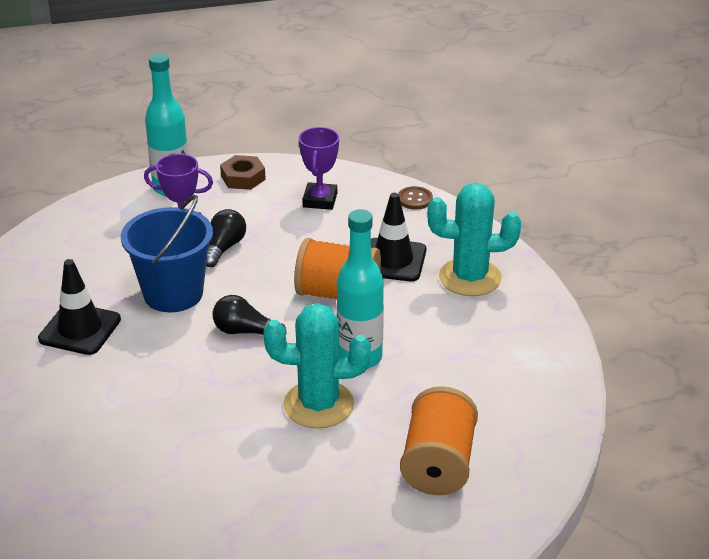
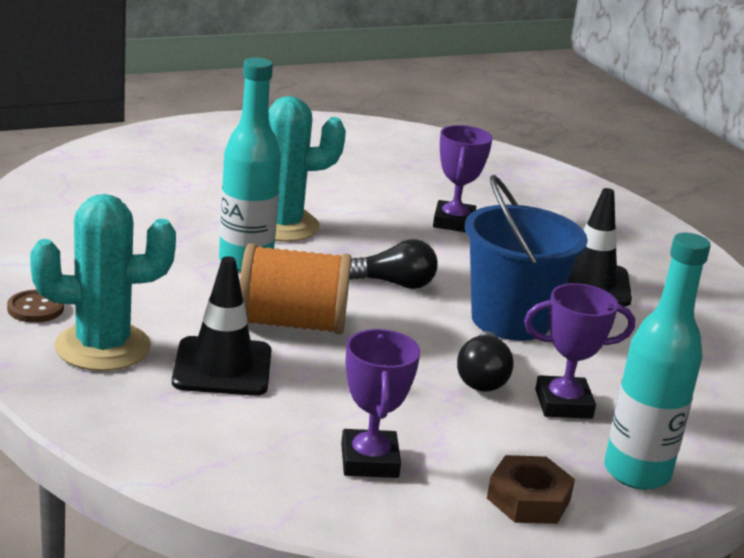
camera: 165 degrees right, 10 degrees down
brown button [398,186,433,210] -> brown button moved to [7,290,64,323]
orange spool [400,386,478,495] -> none
none -> purple trophy [433,125,493,232]

